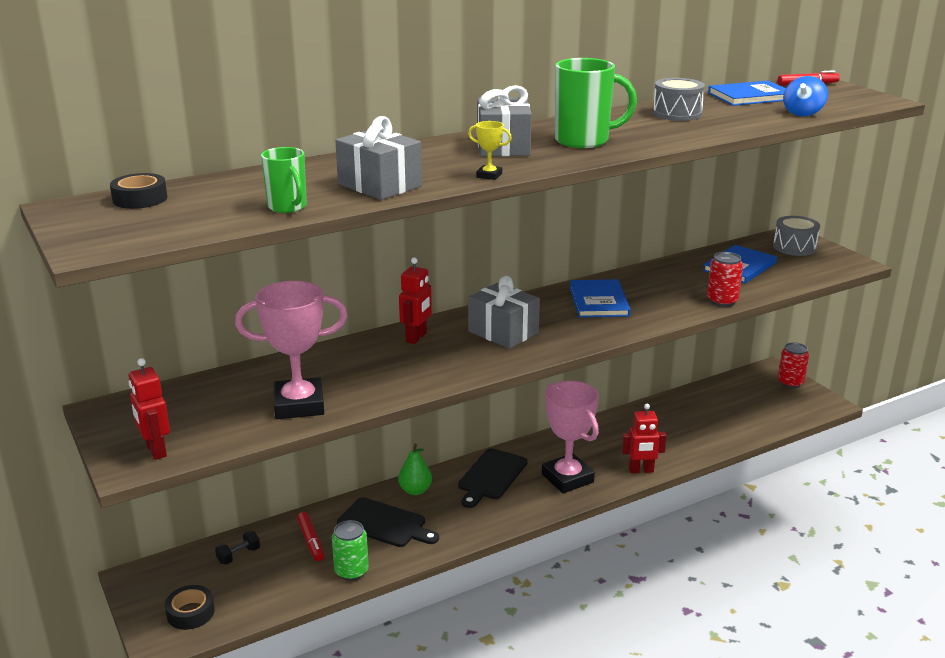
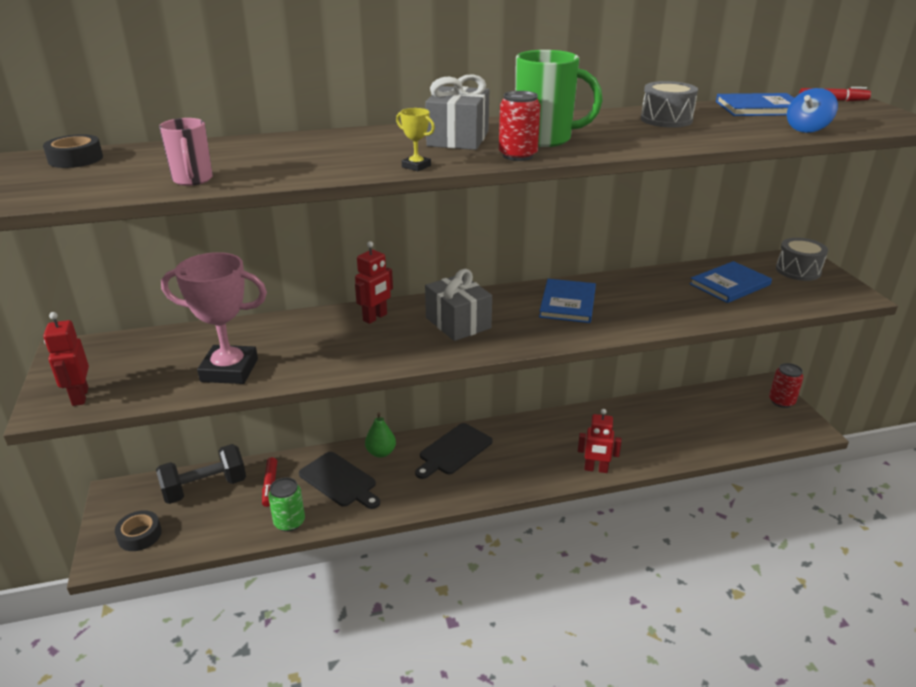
camera: 15 degrees right, 5 degrees up
black dumbbell [215,531,260,565] -> black dumbbell [156,444,246,504], size x2.16
green mug [261,147,307,213] -> pink mug [159,118,213,186]
grey gift [335,116,422,200] -> none
pink trophy [542,381,599,493] -> none
red can [707,252,743,307] -> red can moved to [499,91,541,161]

